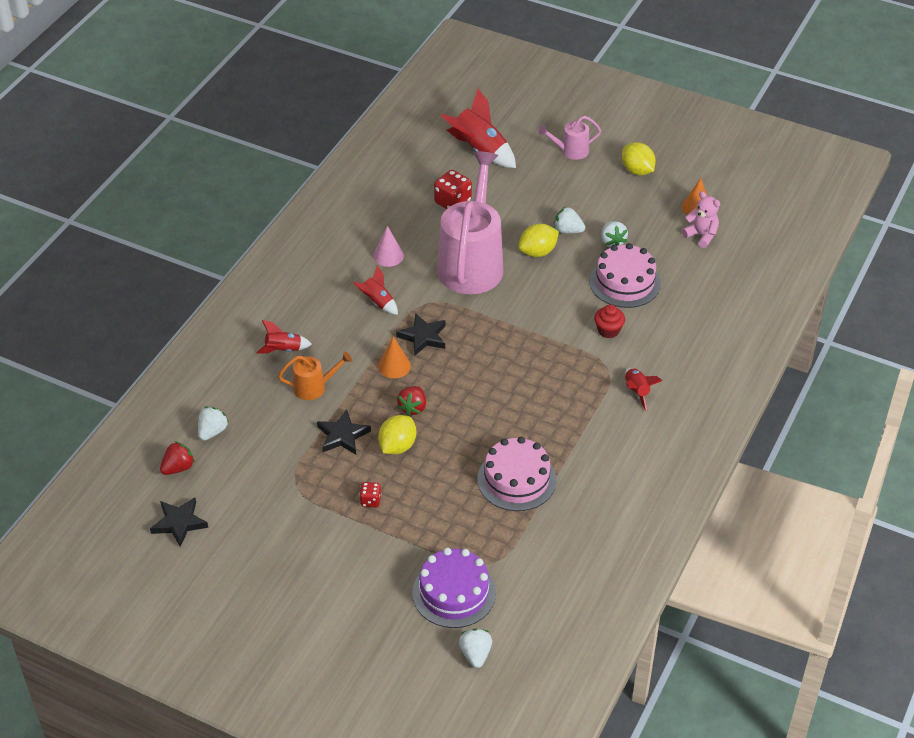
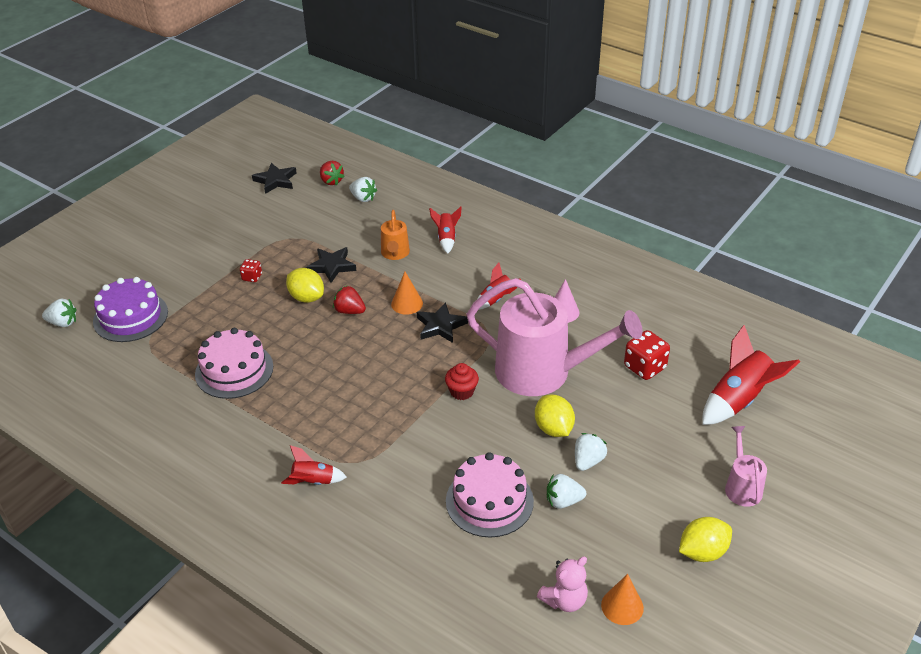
camera: 100 degrees right, 5 degrees down
red cupcake [594,305,625,338] -> red cupcake moved to [445,363,479,400]

